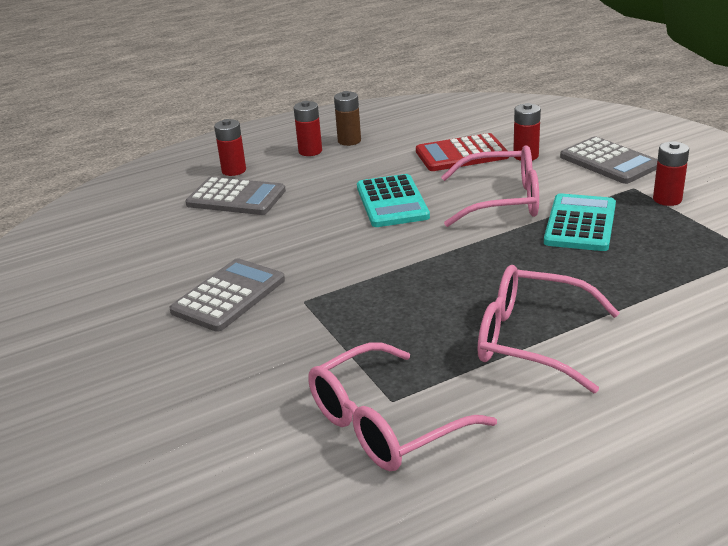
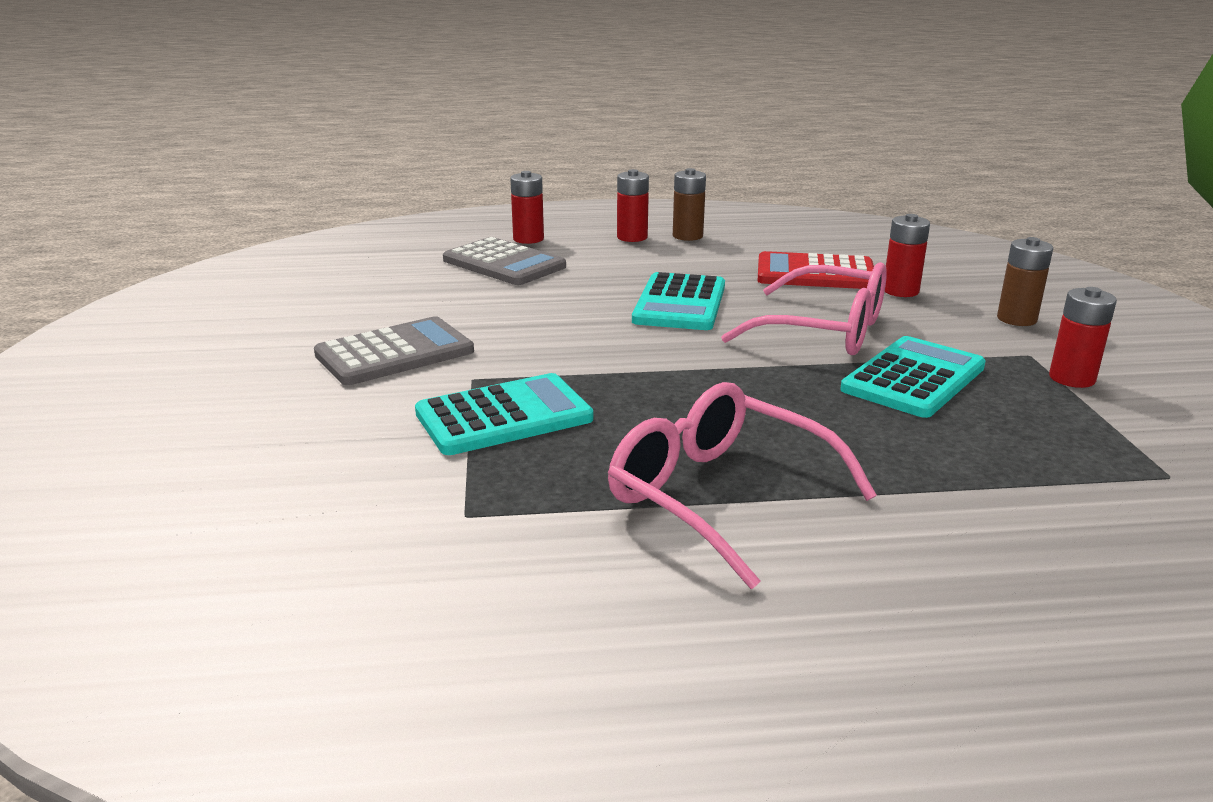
camera: 20 degrees right, 5 degrees down
pink glasses [308,342,497,471] -> none
grey calculator [560,136,658,184] -> brown battery [997,237,1053,326]
none -> turquoise calculator [415,373,594,455]

